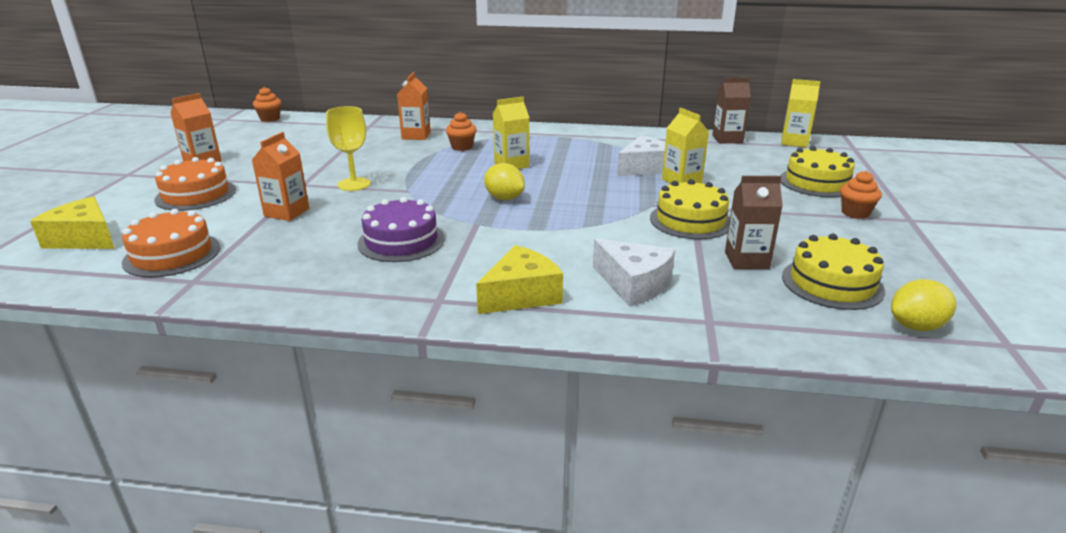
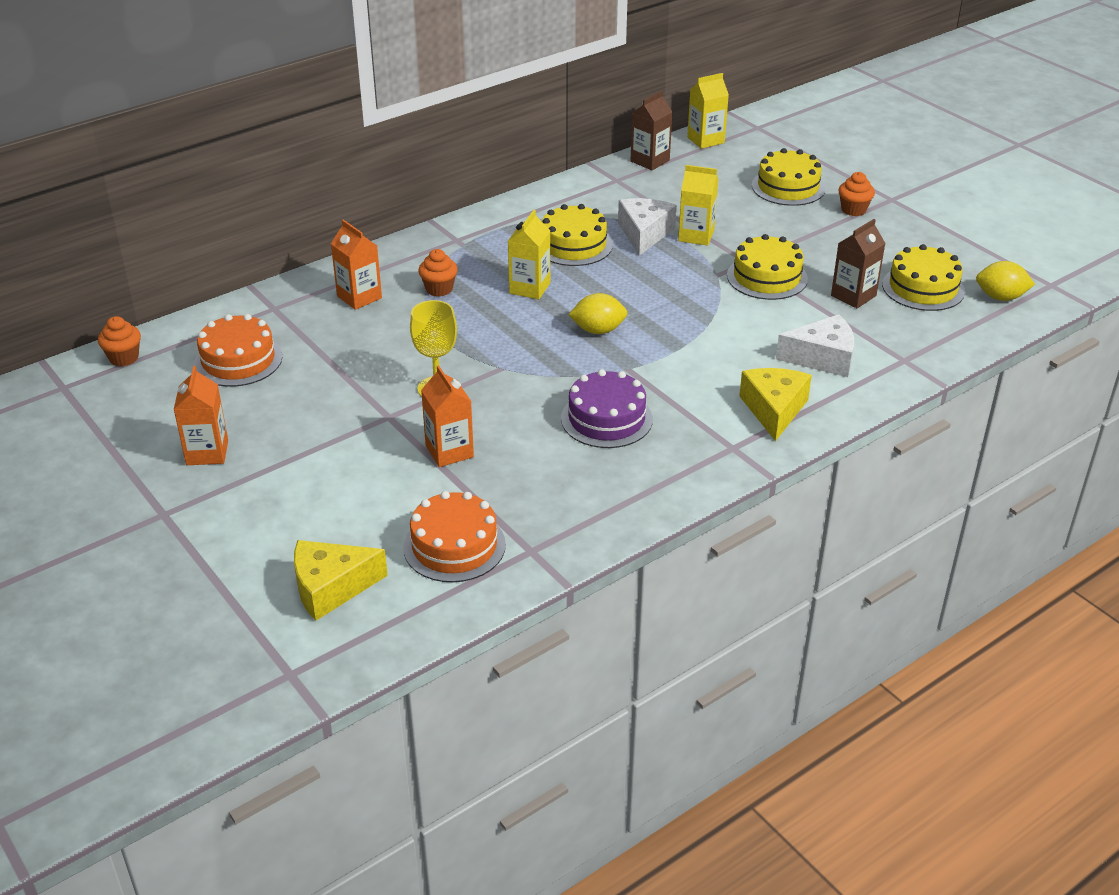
camera: 45 degrees left, 10 degrees up
orange cake [154,157,236,211] -> orange cake moved to [194,314,282,387]
yellow lemon [891,279,956,331] -> yellow lemon turned 75 degrees clockwise [976,261,1035,301]
none -> yellow cake [542,204,613,266]

